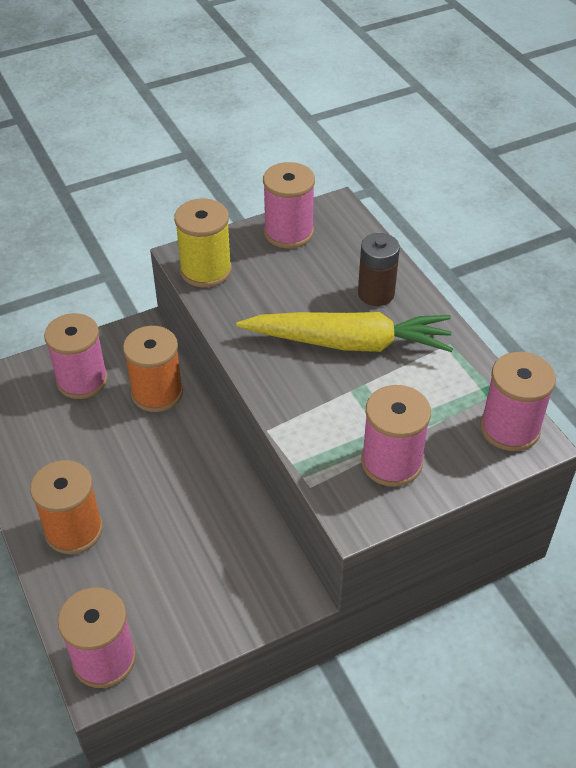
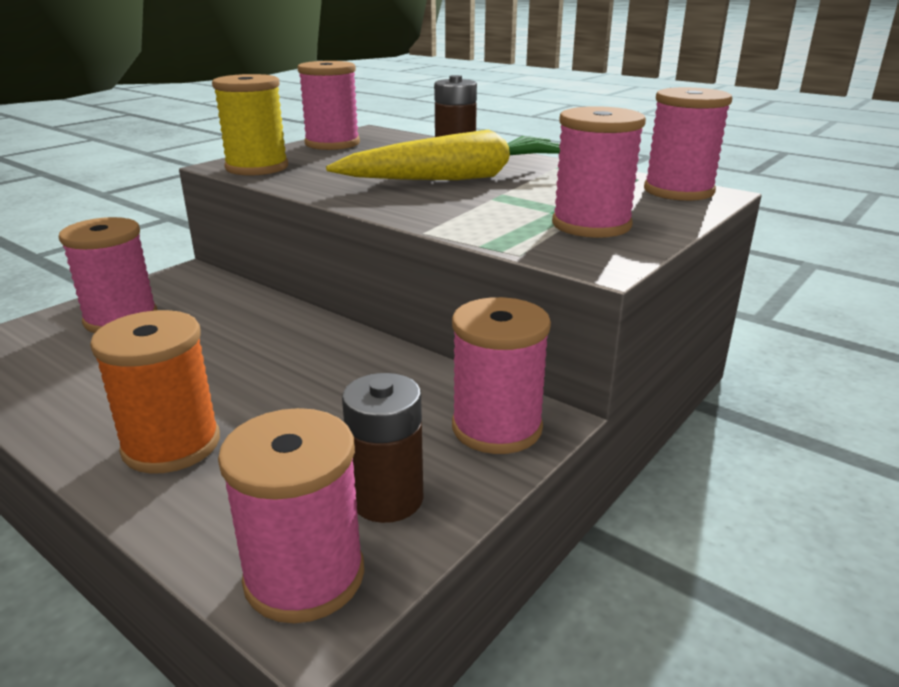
camera: 25 degrees left, 20 degrees down
orange spool [123,326,183,412] -> none
none -> brown battery [342,373,423,523]
none -> pink spool [452,297,551,454]

